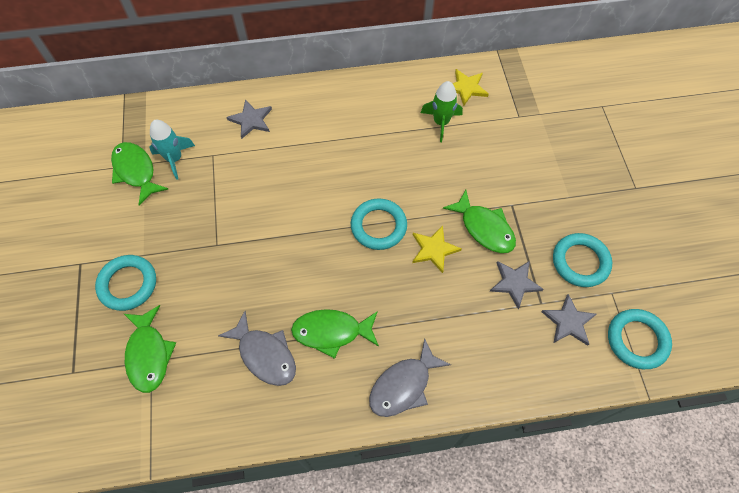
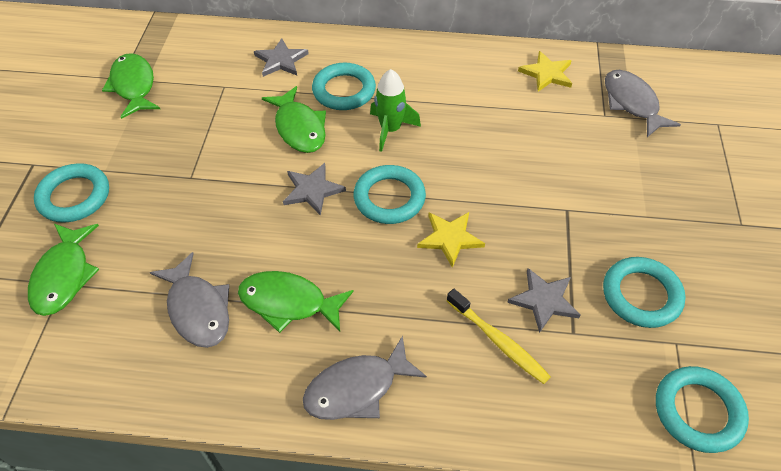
camera: 15 degrees right, 10 degrees down
turquoise rocket [149,120,195,180] -> none
green rocket [421,81,463,142] -> green rocket moved to [370,69,421,152]
green fish [443,190,516,253] -> green fish moved to [262,86,326,153]
grey star [541,294,597,346] -> grey star moved to [283,163,346,216]
none -> turquoise ring [312,63,376,110]
none -> yellow toothbrush [447,289,551,384]
none -> grey fish [605,70,681,137]

